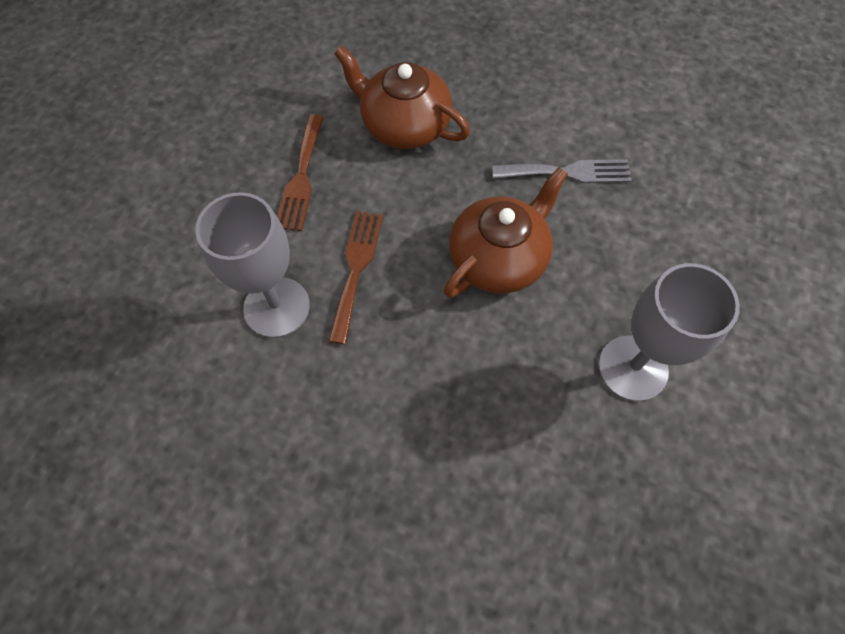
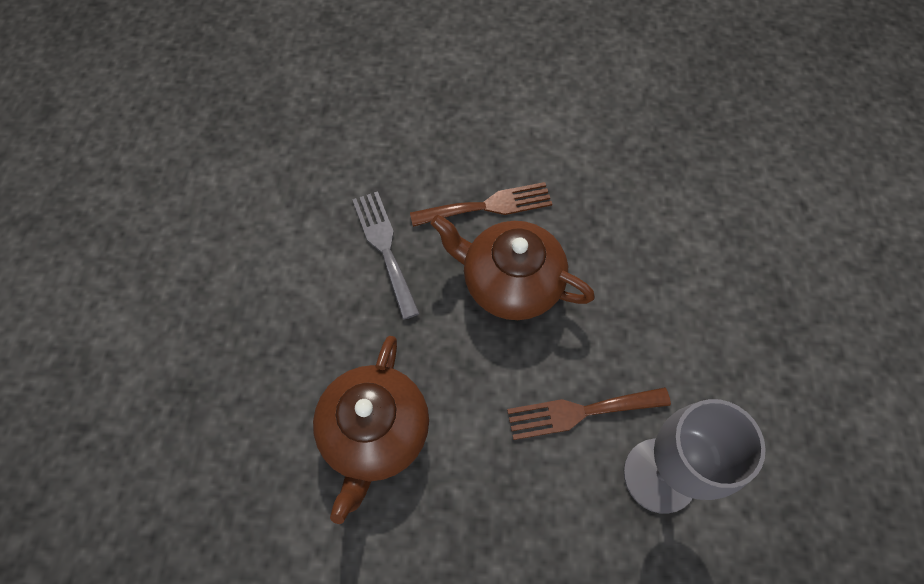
camera: 110 degrees left, 0 degrees up
brown fork [277,114,324,231] -> brown fork moved to [410,182,552,227]
grey goblet [599,263,740,401] -> none

